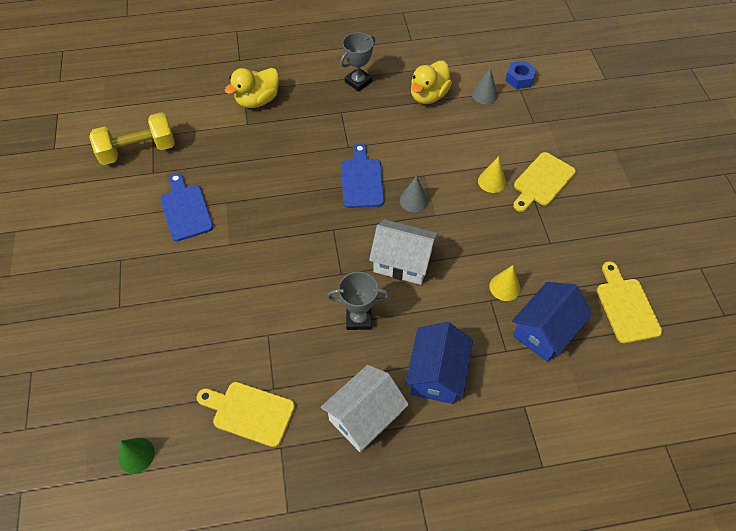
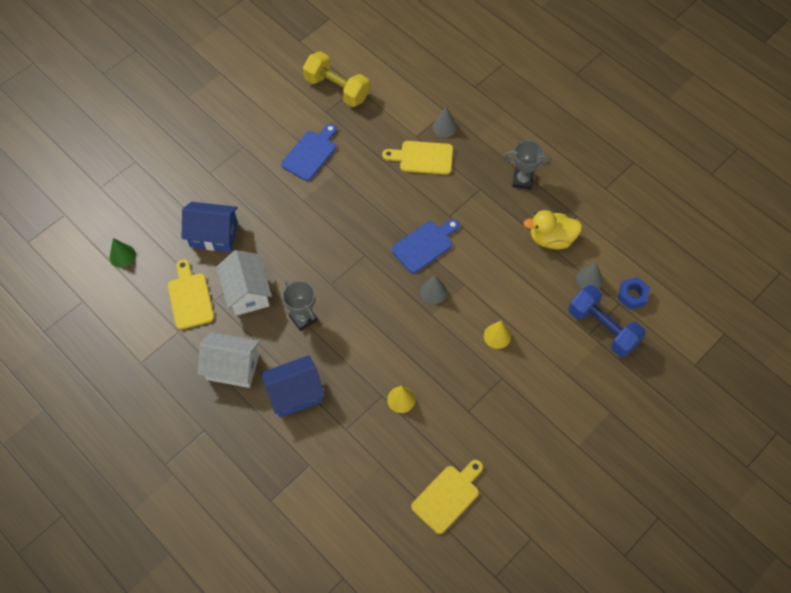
camera: 55 degrees right, 5 degrees up
yellow duck [225,68,279,108] -> grey cone [432,107,457,137]
white house [369,220,438,285] -> white house moved to [217,250,272,316]
blue house [512,282,592,362] -> blue house moved to [182,202,238,252]
yellow cutting board [513,152,576,212] -> yellow cutting board moved to [382,141,453,175]
none -> blue dumbbell [569,285,646,357]

